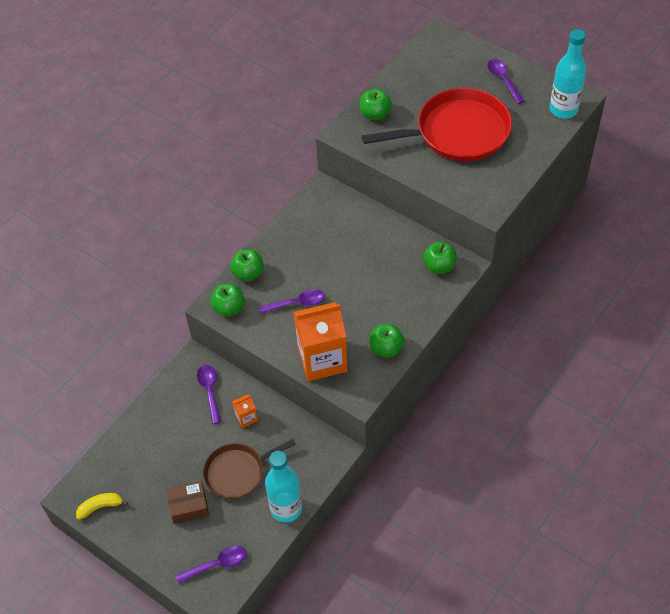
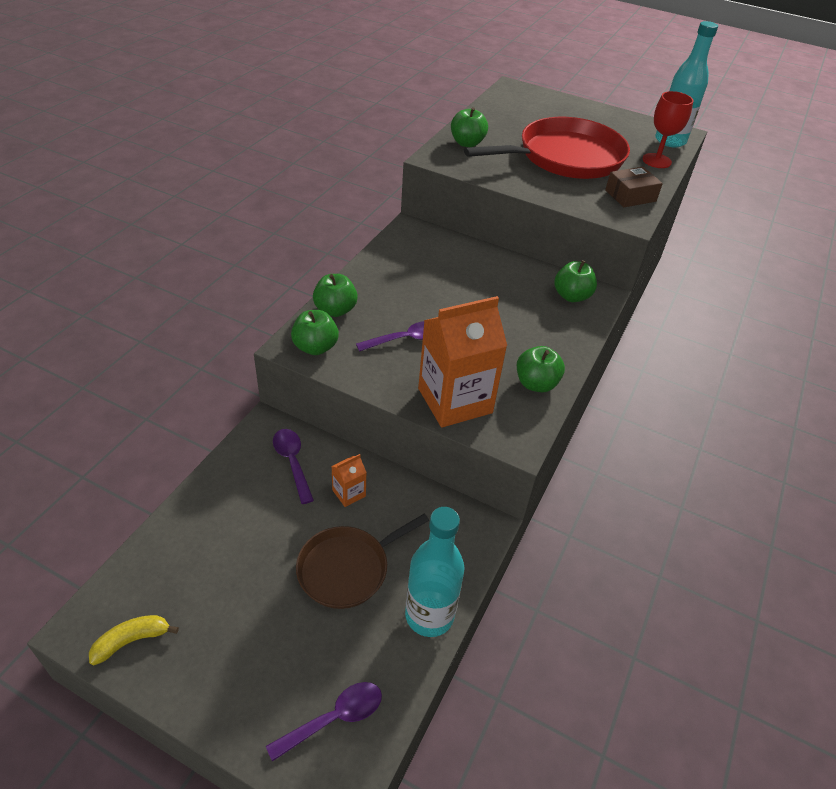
camera: 15 degrees left, 10 degrees down
brown box [167,481,209,524] -> brown box moved to [605,167,663,207]
purple spoon [487,59,524,104] -> none
none -> red goblet [643,91,693,168]

